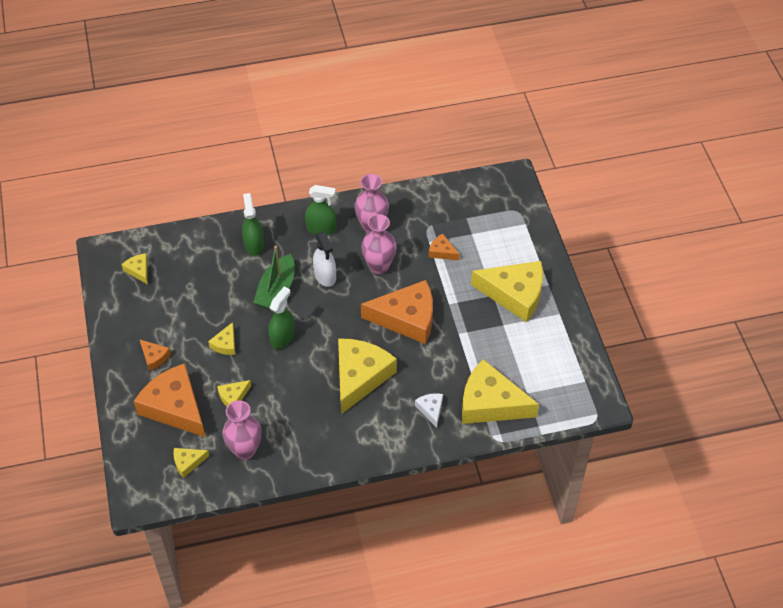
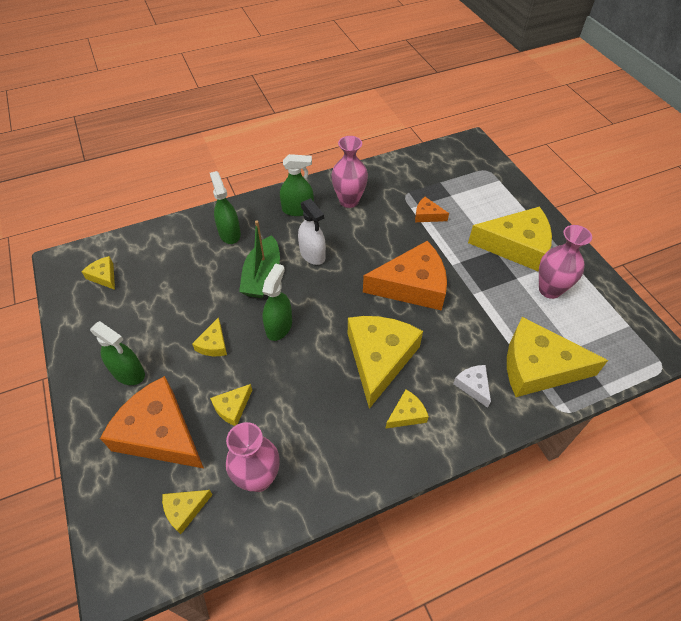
camera: 10 degrees left, 0 degrees up
orange cheese [139,339,171,371] -> green spray bottle [90,321,145,385]
pink vase [361,214,397,274] -> pink vase moved to [539,225,592,299]
none -> yellow cheese [386,390,429,428]

